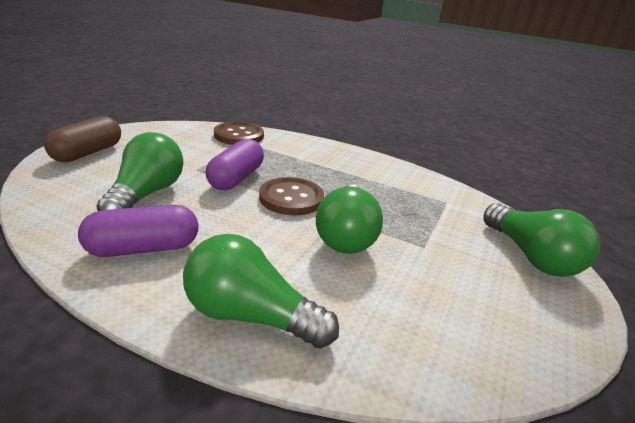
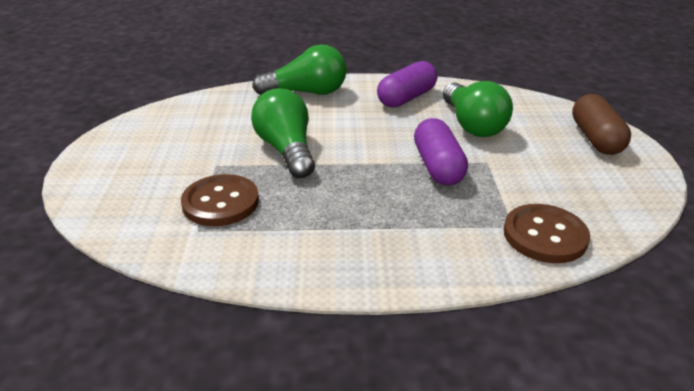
camera: 155 degrees right, 5 degrees up
brown button [259,177,324,215] -> brown button moved to [181,174,259,226]
green light bulb [483,203,600,277] -> none

